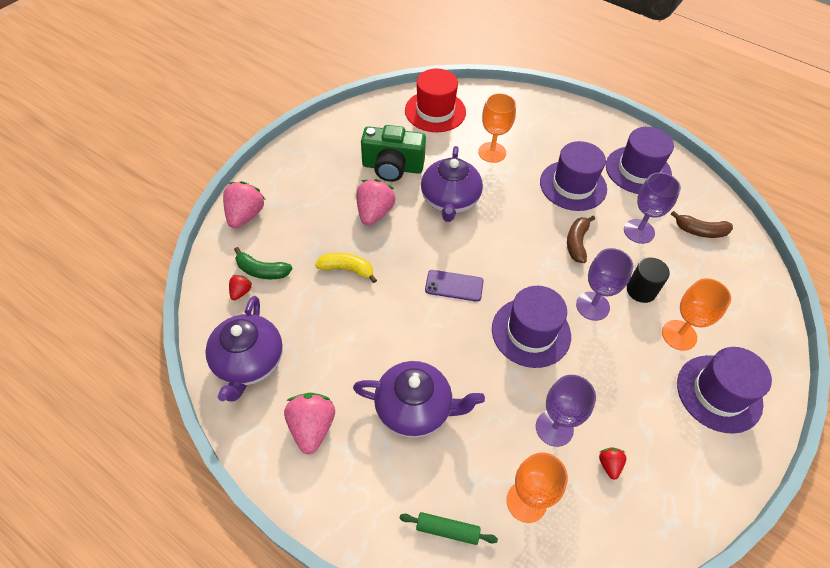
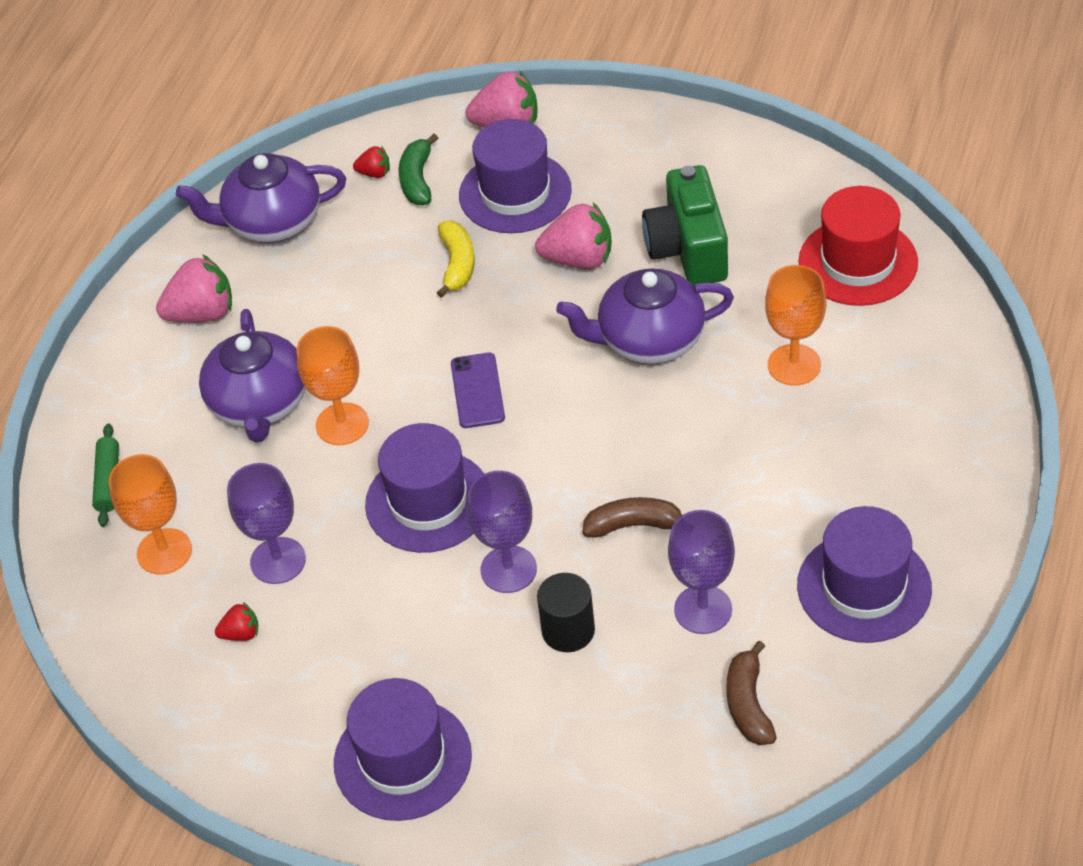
camera: 80 degrees right, 5 degrees down
purple hat [540,141,607,211] -> purple hat moved to [459,119,572,233]
orange goblet [662,278,731,351] -> orange goblet moved to [297,326,369,445]

